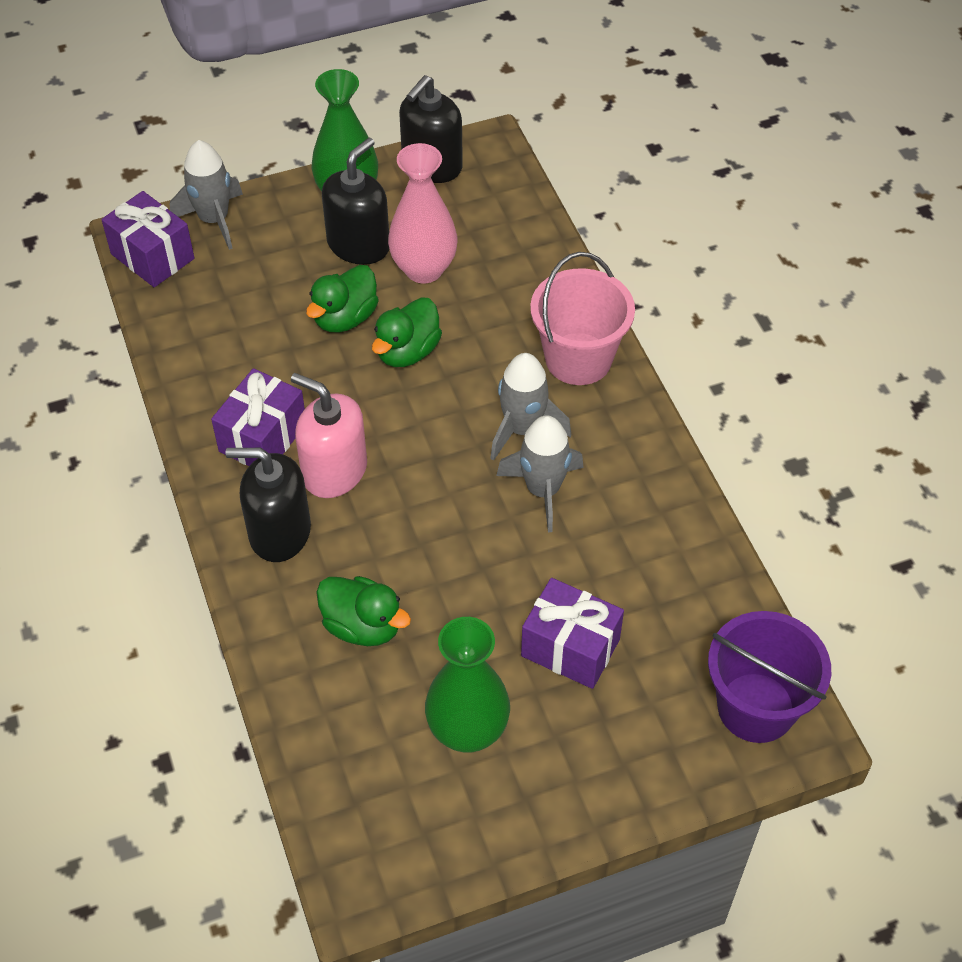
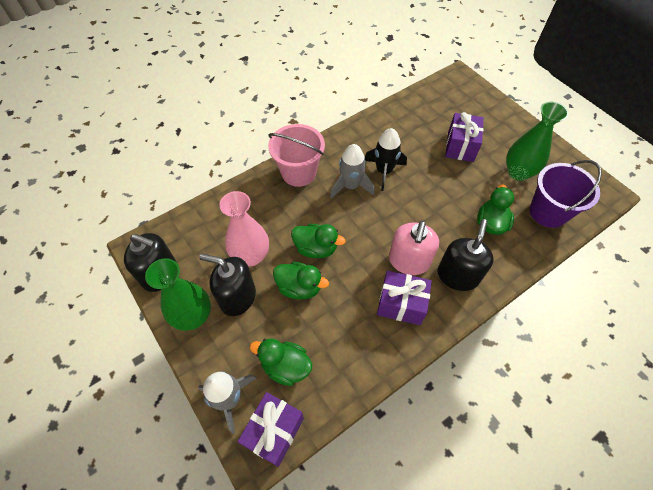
camera: 105 degrees left, 5 degrees up
black soap dispenser [225,448,311,562] -> black soap dispenser turned 150 degrees counterclockwise [437,219,494,291]
grey rocket [496,415,584,533] -> black rocket [365,128,407,191]
purple bucket [708,611,831,743] -> purple bucket moved to [530,160,602,228]
none -> green duck [250,338,312,386]

